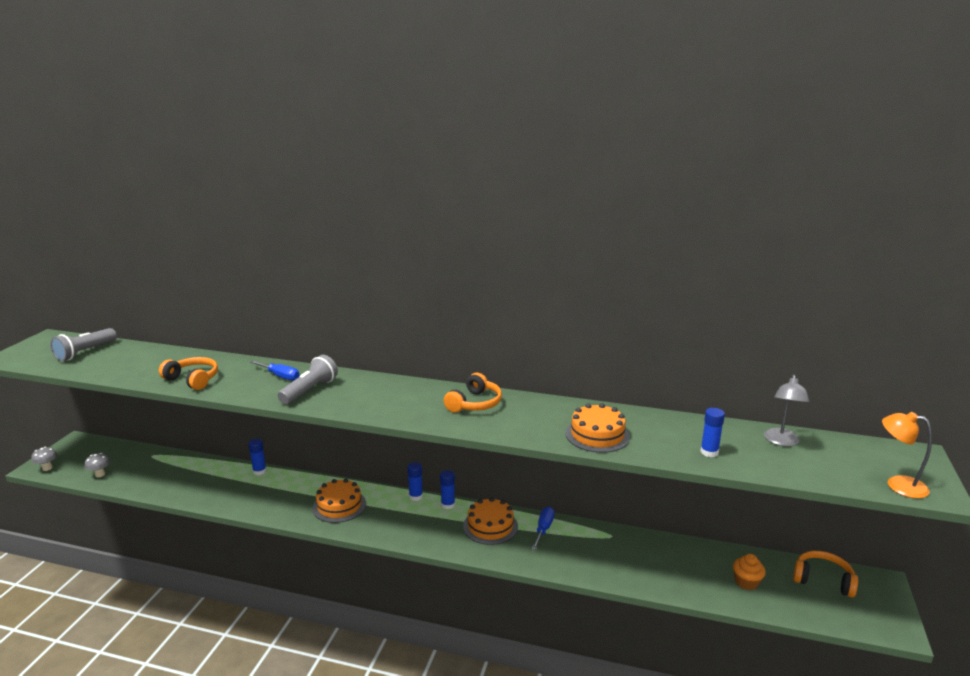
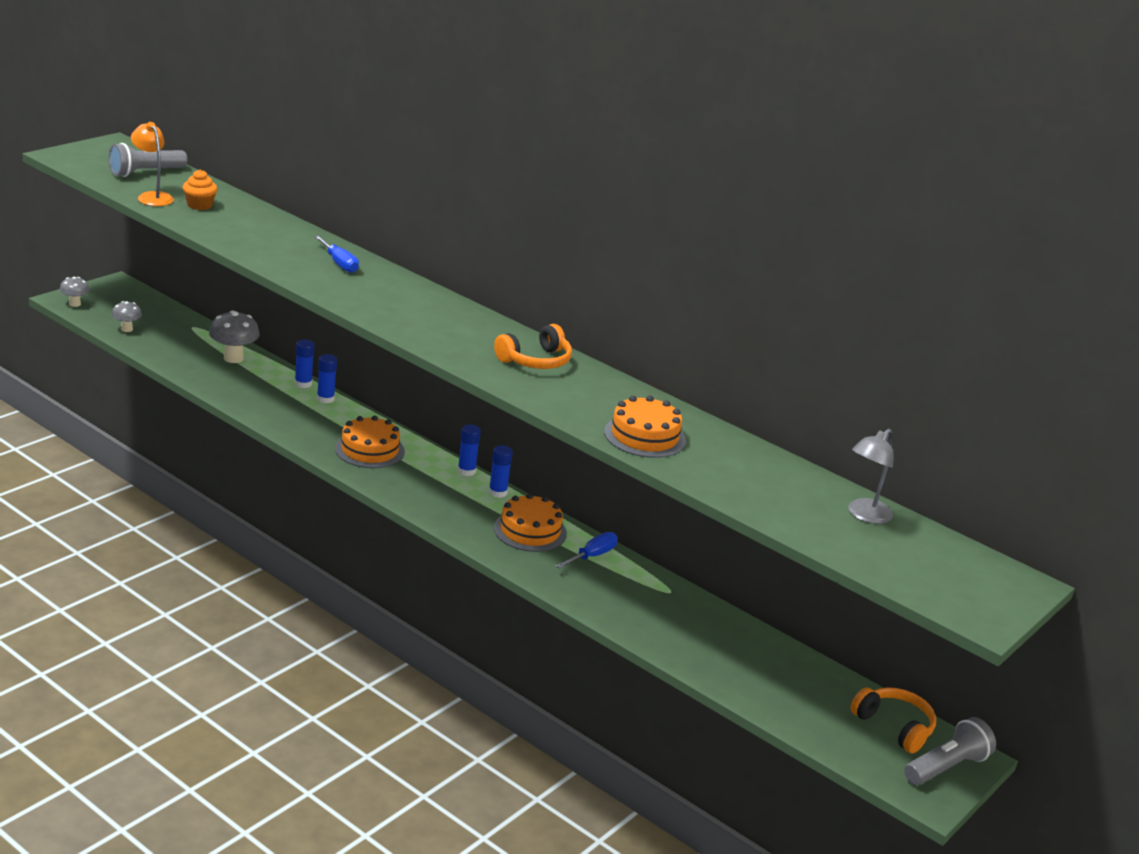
camera: 20 degrees right, 5 degrees up
orange headphones [159,357,218,390] -> none
grey flashlight [278,355,338,404] -> grey flashlight moved to [904,717,996,785]
blue glue stick [701,408,725,457] -> blue glue stick moved to [317,354,337,403]
orange cupcake [733,554,766,590] -> orange cupcake moved to [183,170,217,210]
orange lamp [882,412,932,498] -> orange lamp moved to [131,122,174,206]
none -> grey mushroom [209,311,260,363]

